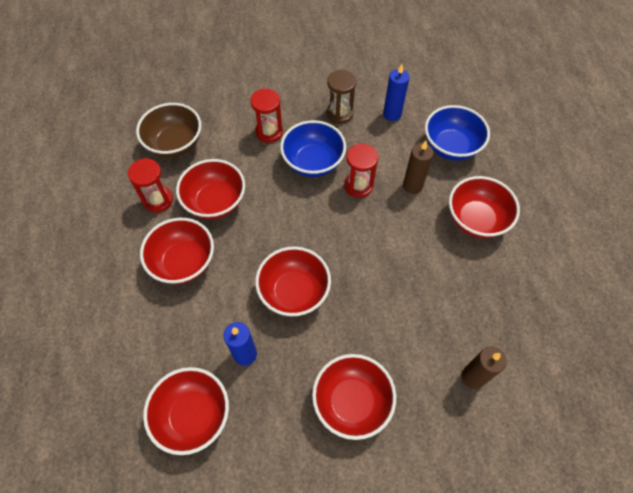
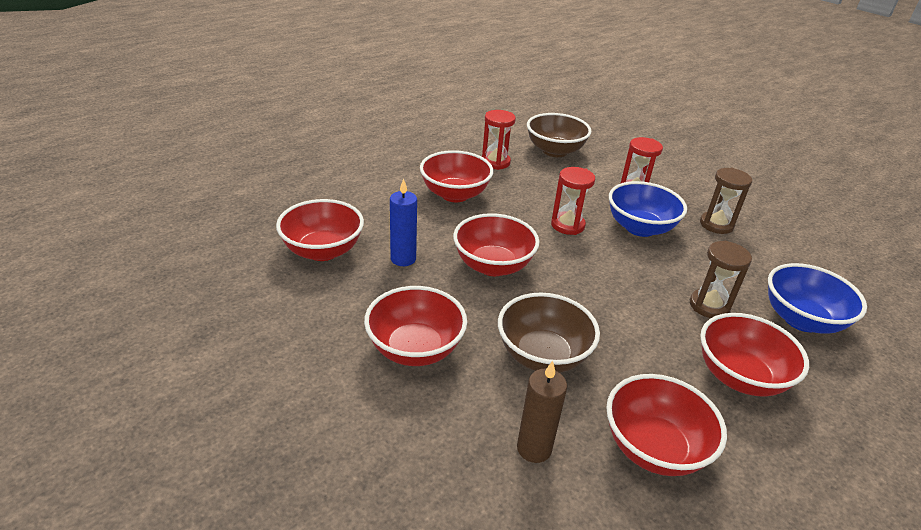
camera: 55 degrees right, 25 degrees down
red bowl [176,159,245,219] -> red bowl moved to [606,374,727,476]
red hourglass [344,144,378,198] -> red hourglass moved to [551,167,595,235]
blue candle [383,64,410,121] -> none
brown candle [403,141,434,194] -> brown hourglass [690,241,752,318]
none -> brown bowl [498,293,600,373]

